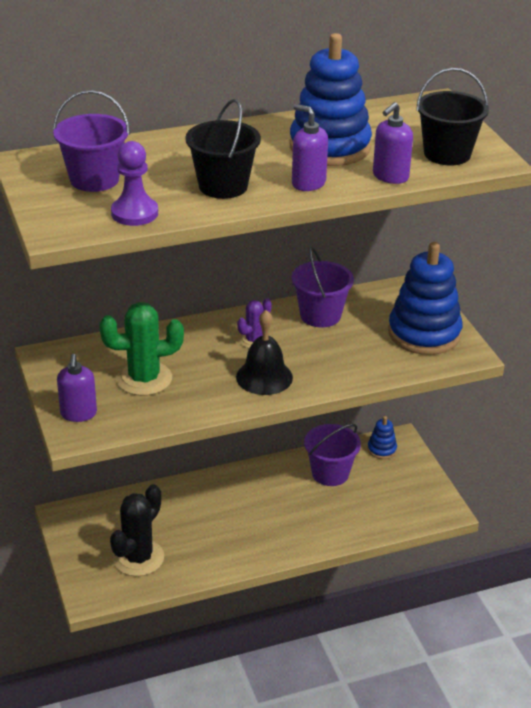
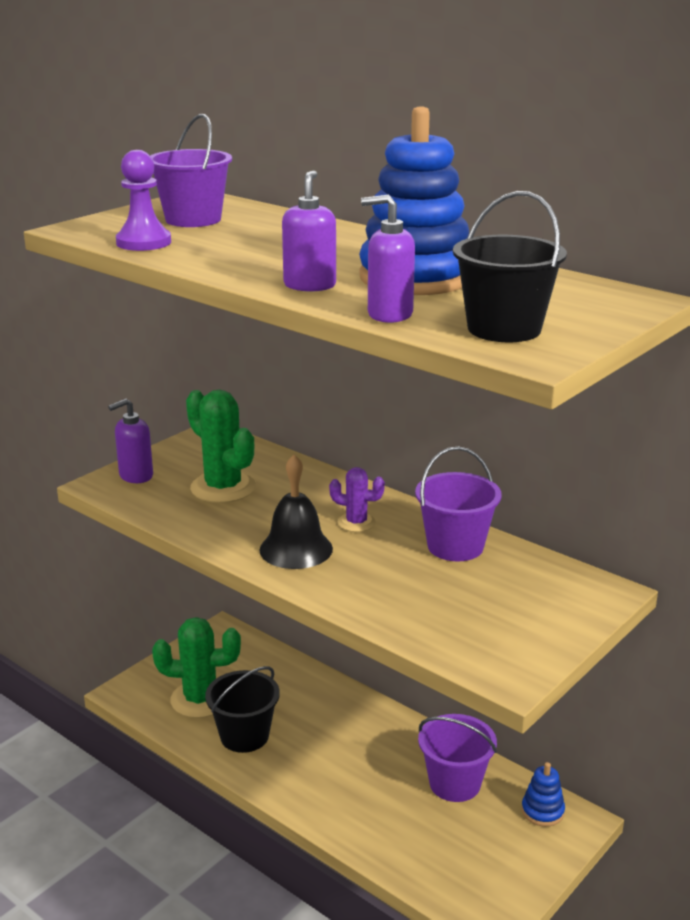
camera: 60 degrees right, 10 degrees down
black cactus [110,485,164,576] -> green cactus [152,617,241,718]
black bucket [185,99,261,199] -> black bucket moved to [205,666,280,753]
blue stacking toy [388,242,462,355] -> none

